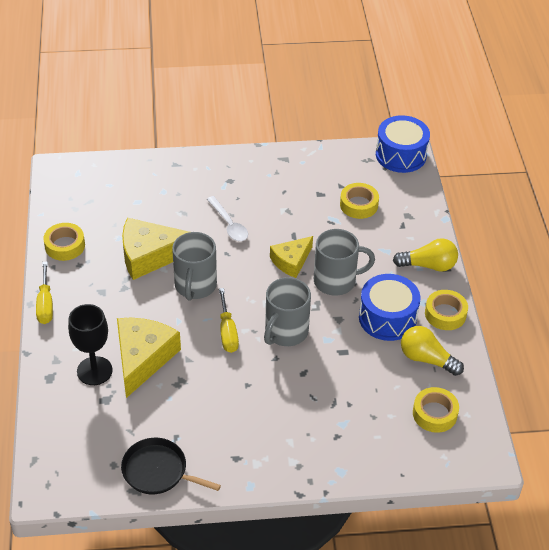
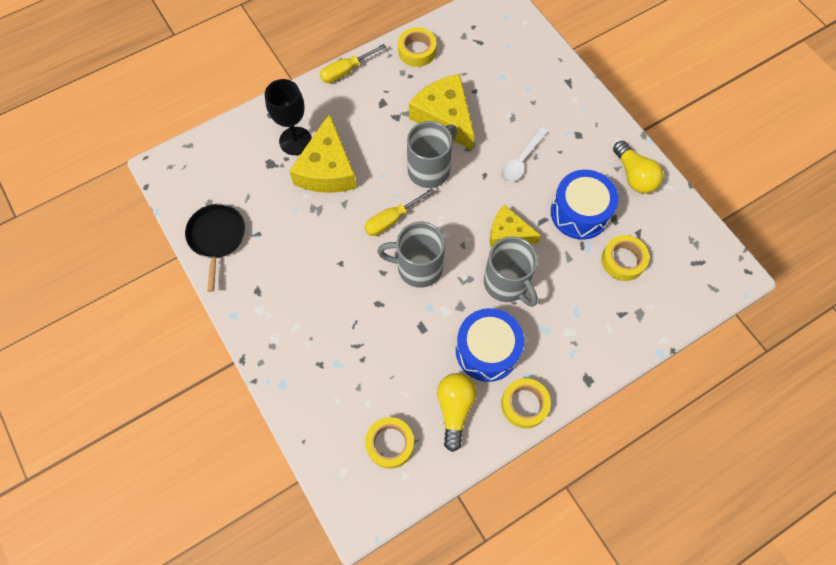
camera: 65 degrees right, 20 degrees up
yellow cheese [117,318,181,398] -> yellow cheese turned 105 degrees clockwise [289,113,357,193]
grey mug [172,232,217,301] -> grey mug turned 150 degrees clockwise [407,121,457,188]
blue drum [376,115,430,173] -> blue drum moved to [551,170,619,240]
yellow light bulb [393,238,458,272] -> yellow light bulb moved to [613,141,663,194]

